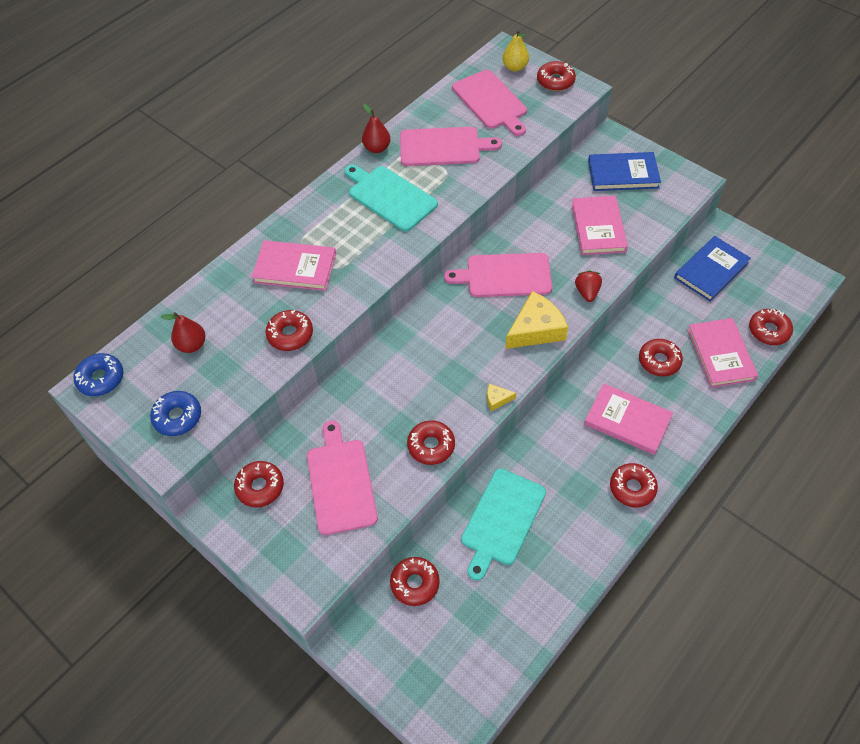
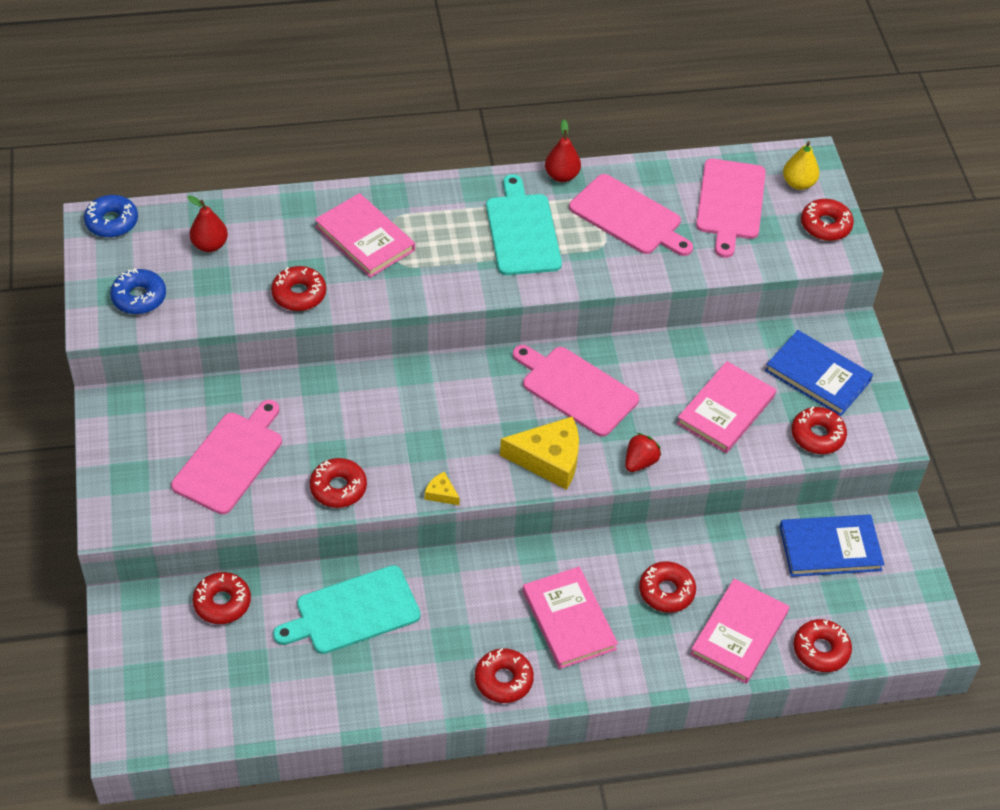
camera: 35 degrees right, 5 degrees down
red donut [234,461,284,507] -> red donut moved to [791,407,847,454]

